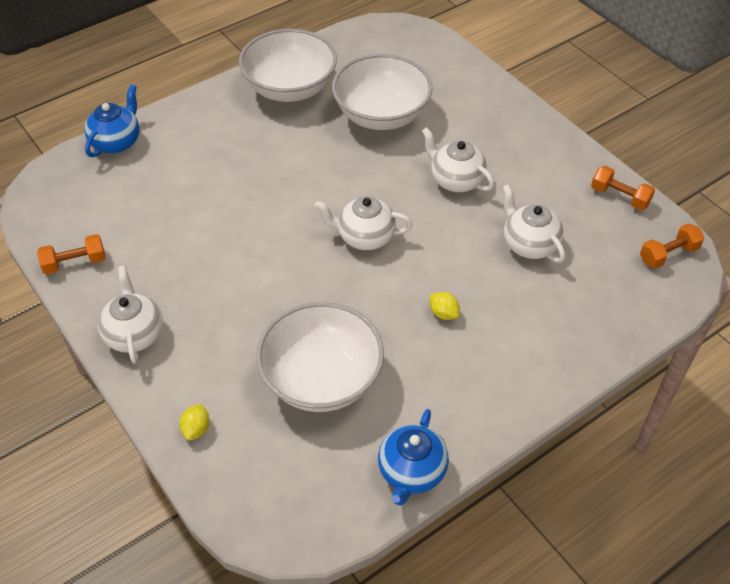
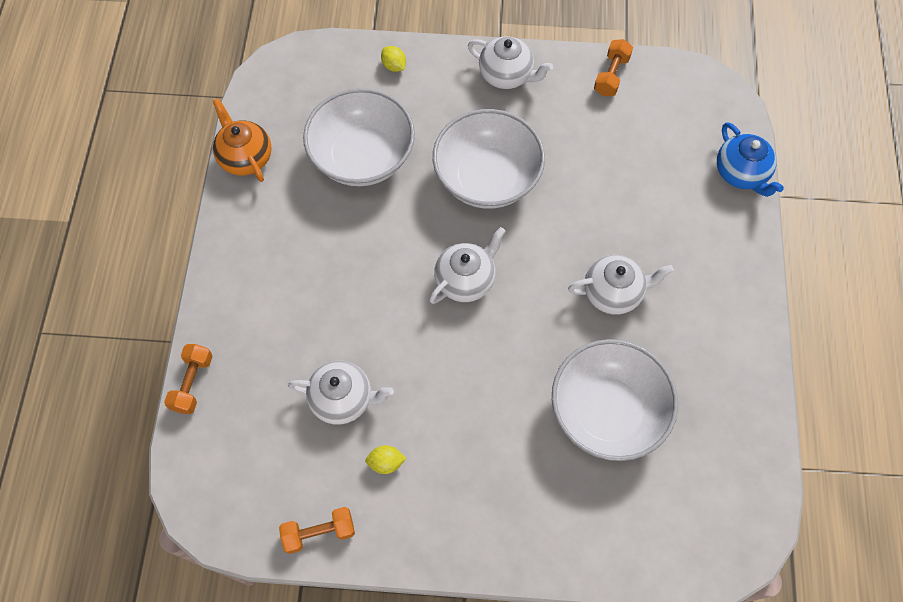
camera: 130 degrees right, 15 degrees up
white bowl [239,29,337,102] -> white bowl moved to [433,109,545,209]
blue teapot [378,409,449,506] -> orange teapot [213,98,272,182]
white teapot [422,127,494,192] -> white teapot moved to [568,255,674,315]
yellow lemon [430,292,460,320] -> yellow lemon moved to [365,445,406,474]
orange dumbbell [640,223,704,268] -> orange dumbbell moved to [164,344,213,414]

